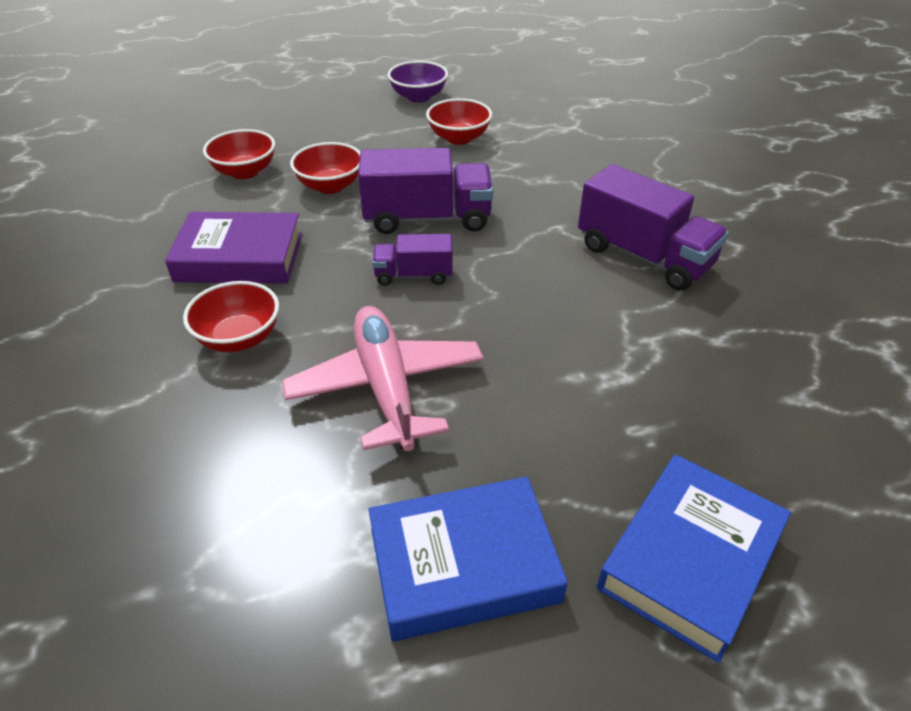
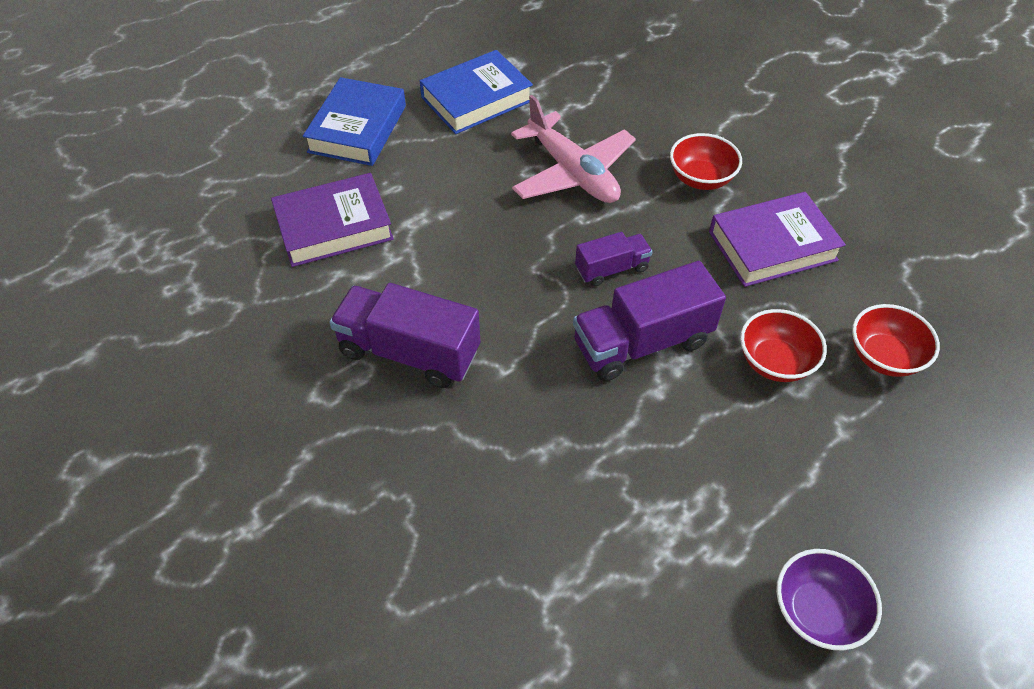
camera: 160 degrees right, 10 degrees up
red bowl [426,98,492,145] -> none
none -> purple book [271,173,394,267]

